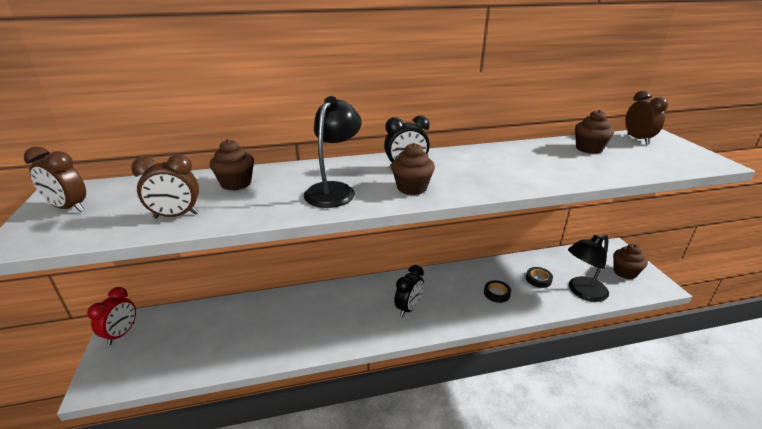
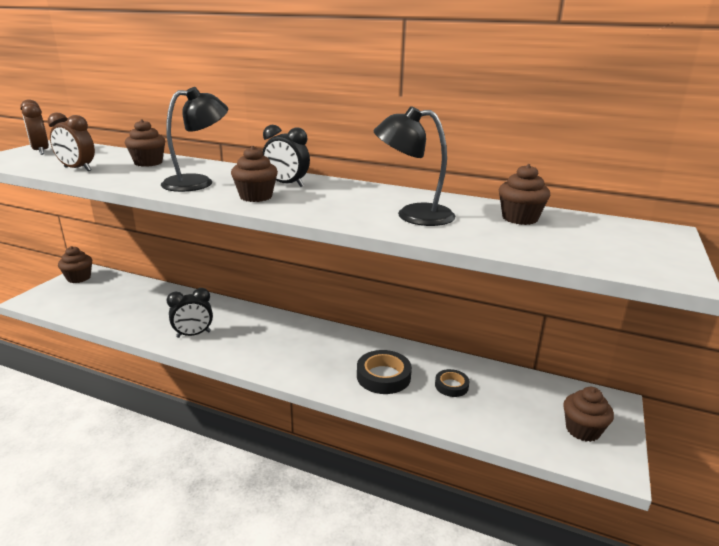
camera: 35 degrees right, 5 degrees down
red clock [87,287,136,345] -> brown cupcake [58,246,92,283]
black clock [394,265,424,317] -> black clock moved to [167,288,213,338]
black tape [484,280,511,303] -> black tape [357,350,412,394], size x1.66
black lamp [568,234,609,302] -> black lamp moved to [374,106,455,226]
brown clock [625,90,668,144] -> none

